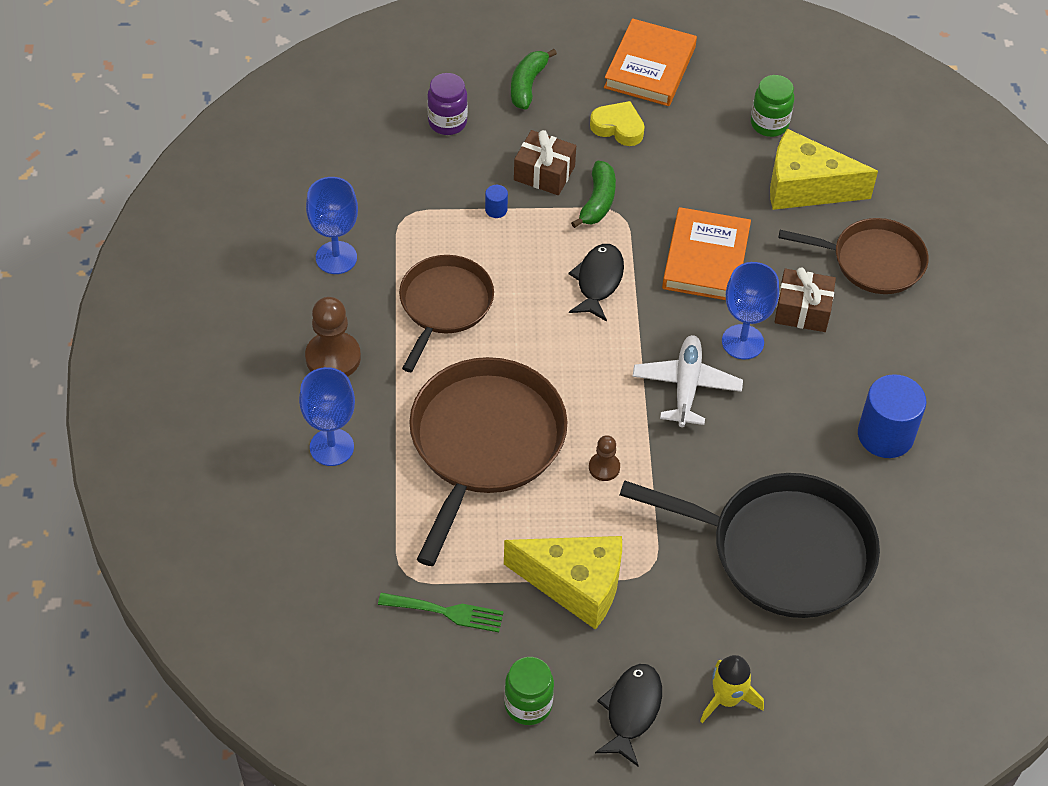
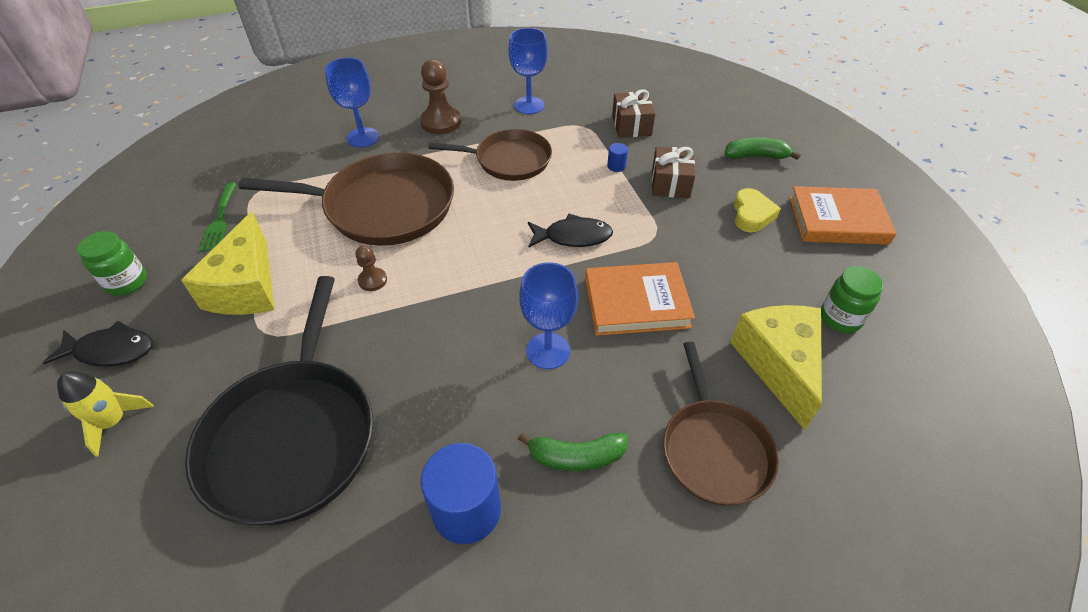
camera: 75 degrees right, 5 degrees down
purple jar [427,73,468,135] -> none
green banana [571,161,616,228] -> green banana moved to [518,433,628,471]
white plane [632,335,743,427] -> none
brown gift [775,267,836,332] -> brown gift moved to [612,89,655,138]

